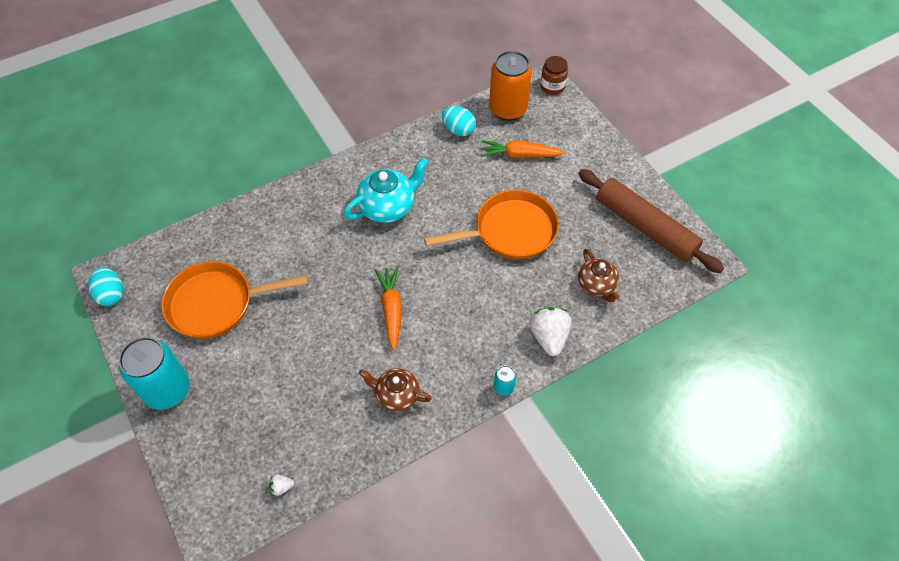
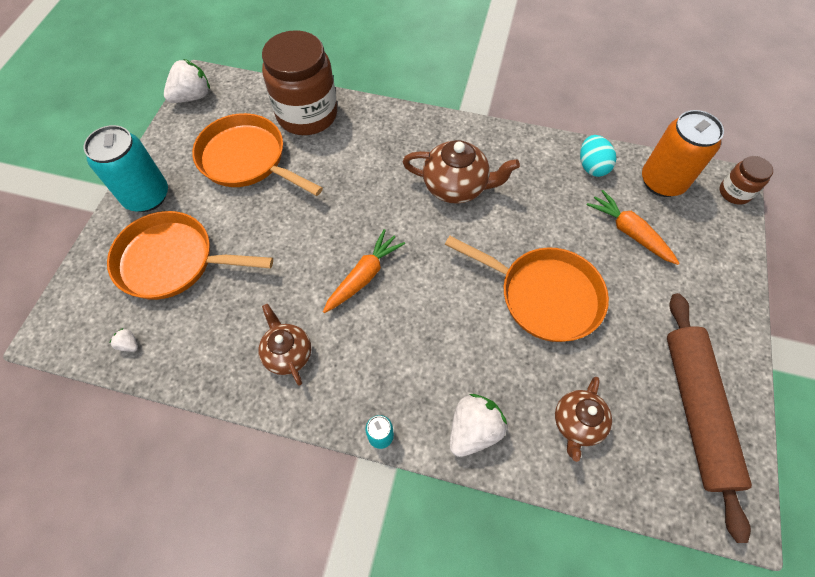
camera: 45 degrees right, 5 degrees up
turquoise egg [88,267,123,306] -> white strawberry [164,59,210,103]
turquoise teapot [344,158,429,223] -> brown teapot [403,140,520,204]
none -> orange pan [107,211,273,300]
none -> brown jar [262,30,337,135]

